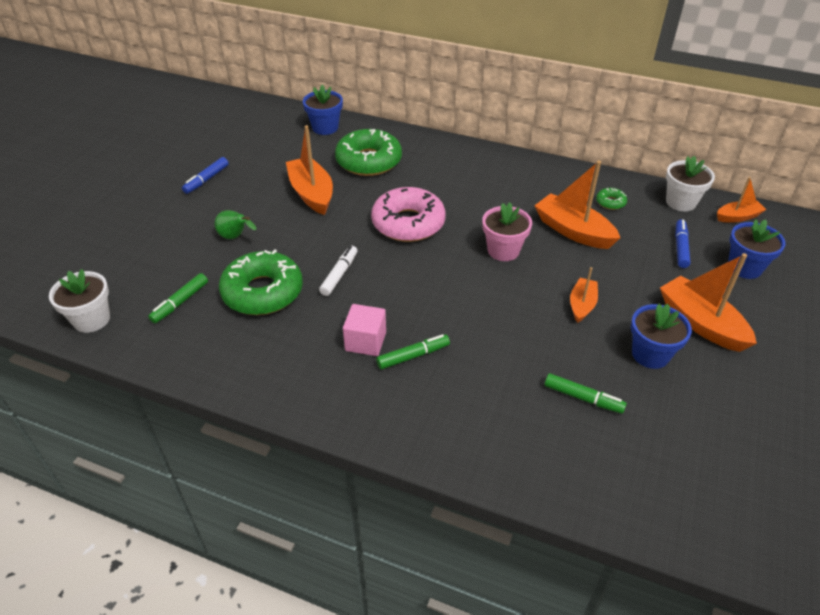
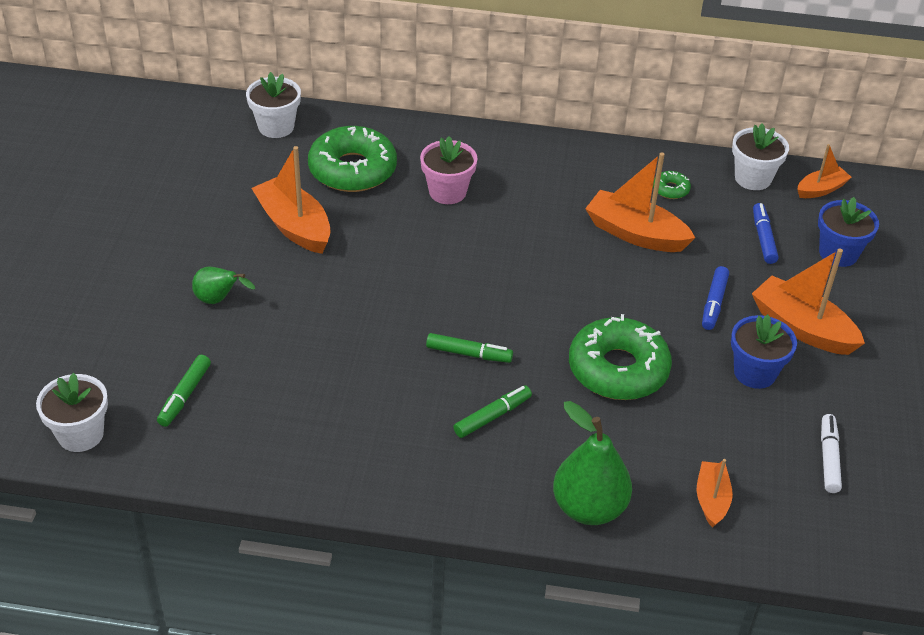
camera: 15 degrees left, 0 degrees up
blue marker [182,157,229,194] -> blue marker moved to [702,266,729,330]
green donut [219,249,303,315] -> green donut moved to [569,314,672,400]
blue flower pot [303,85,343,135] -> white flower pot [246,72,301,138]
white marker [319,246,358,296] -> white marker moved to [821,414,842,493]
pink cube [343,304,386,356] -> none
pink donut [371,187,446,242] -> none
pink flower pot [482,203,532,261] -> pink flower pot moved to [420,136,477,204]
green marker [544,373,627,414] -> green marker moved to [426,333,513,363]
orange boat [570,267,598,323] -> orange boat moved to [697,459,733,528]
none -> green pear [553,401,632,525]

